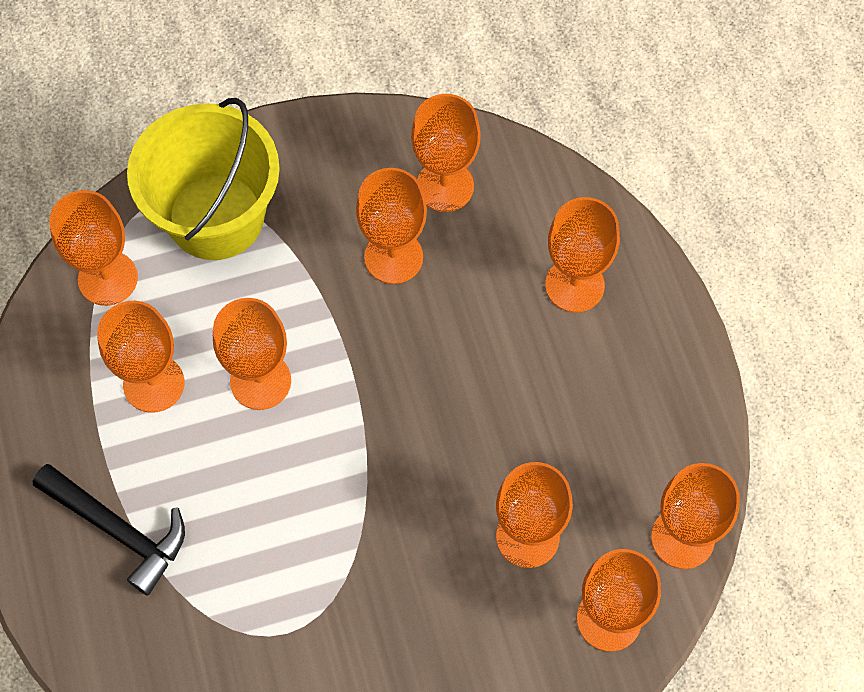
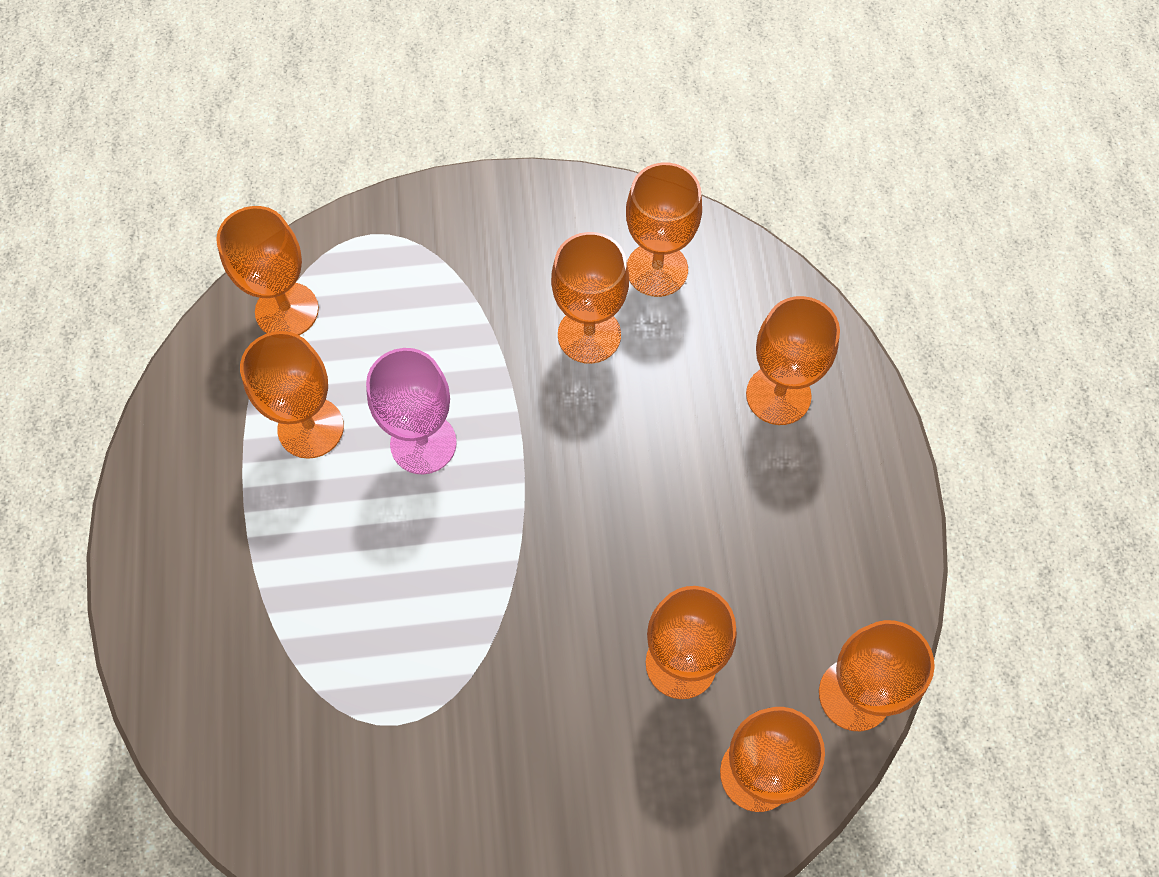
camera: 10 degrees right, 0 degrees up
black hammer [33,464,185,596] -> none
yellow bucket [127,98,280,260] -> none
orange goblet [213,298,291,410] -> pink goblet [366,348,457,474]

